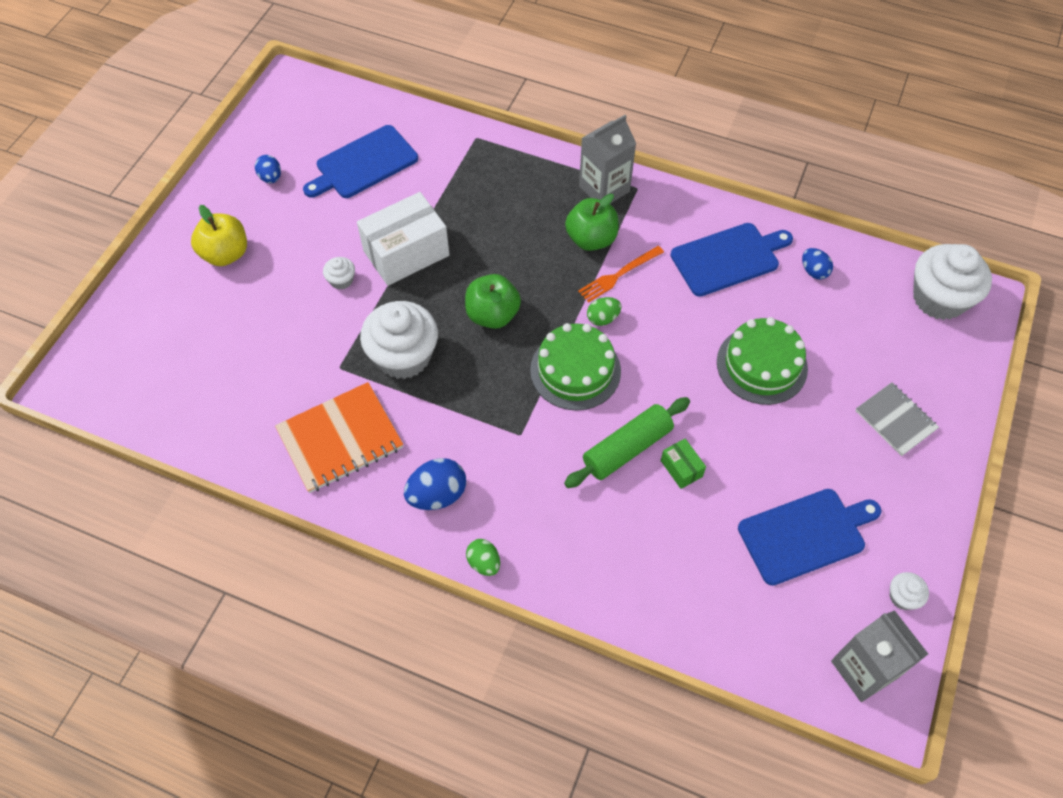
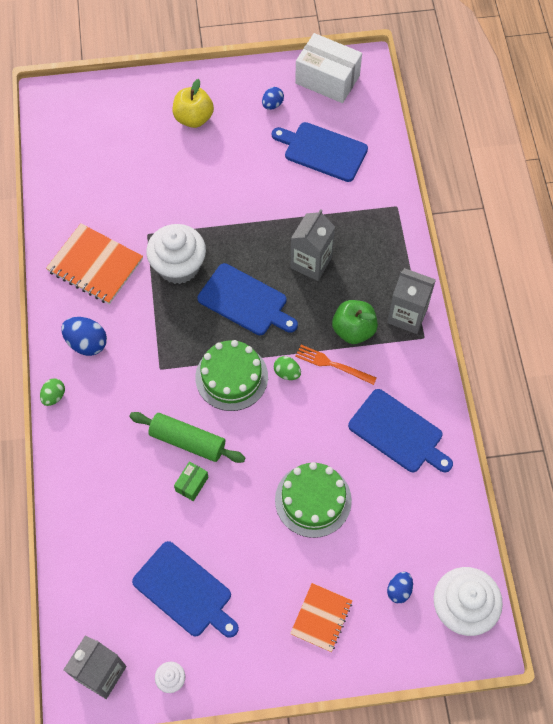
camera: 60 degrees right, 5 degrees up
white cupcake [323,257,355,290] -> none
white box [357,192,450,286] -> white box moved to [295,33,362,103]
green apple [465,274,521,329] -> blue cutting board [197,263,298,335]
blue egg [802,248,833,279] -> blue egg moved to [387,572,413,603]
grey notebook [855,382,939,456] -> orange notebook [290,583,352,652]
none -> grey carton [290,209,335,281]

